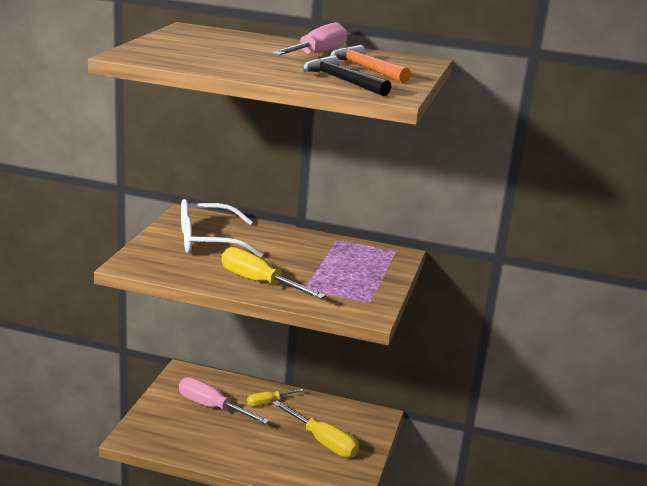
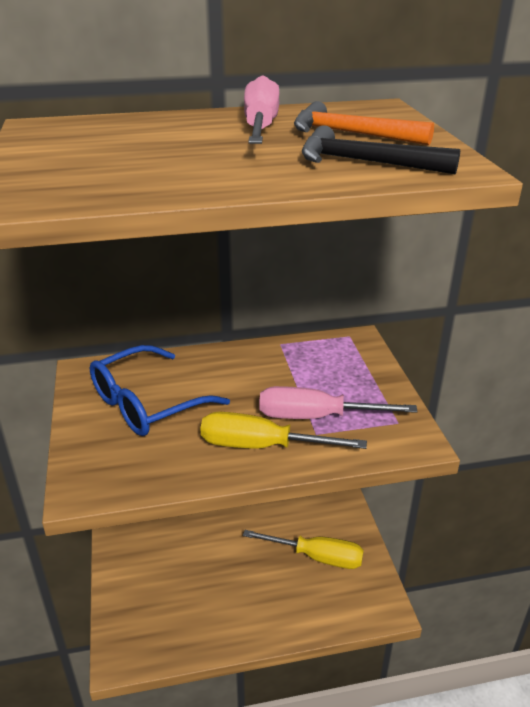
camera: 25 degrees left, 10 degrees up
pink screwdriver [179,377,270,424] -> pink screwdriver moved to [259,386,418,419]
white glasses [181,199,263,257] -> blue glasses [90,345,230,436]
yellow screwdriver [247,389,304,406] -> none

